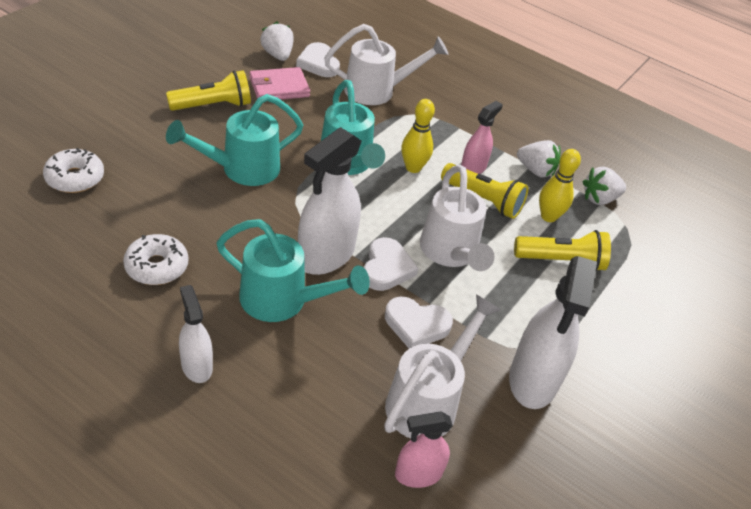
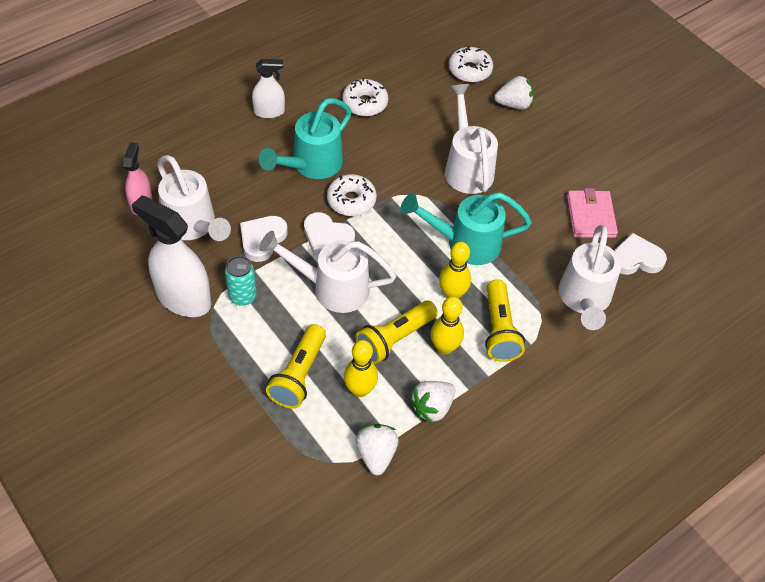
camera: 110 degrees right, 10 degrees up
yellow flashlight [166,70,251,111] -> yellow flashlight moved to [485,279,525,362]
turquoise watering can [166,94,303,186] -> white watering can [445,84,498,194]
white strawberry [260,22,294,61] -> white strawberry moved to [494,76,534,109]
white spray bottle [298,127,362,275] -> white donut [327,174,377,216]
pink spray bottle [461,101,502,174] -> yellow bowling pin [431,296,464,355]
none -> turquoise can [225,256,257,306]

